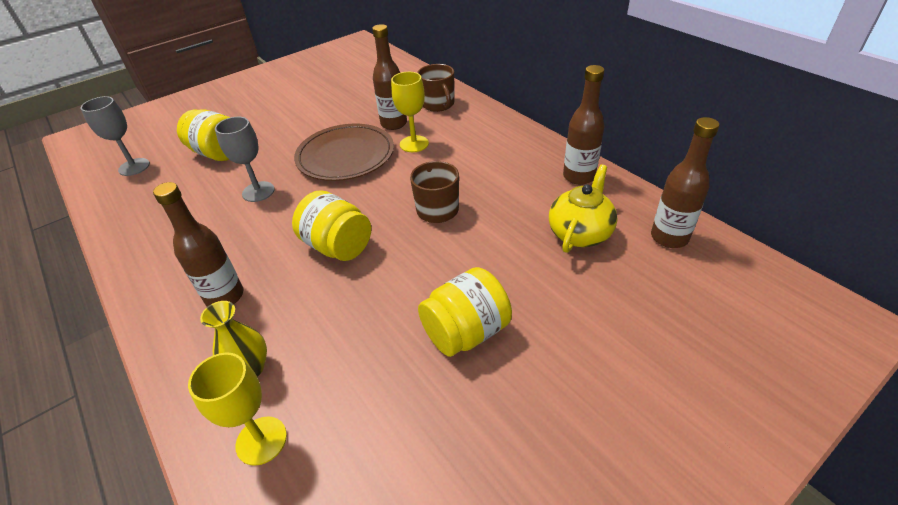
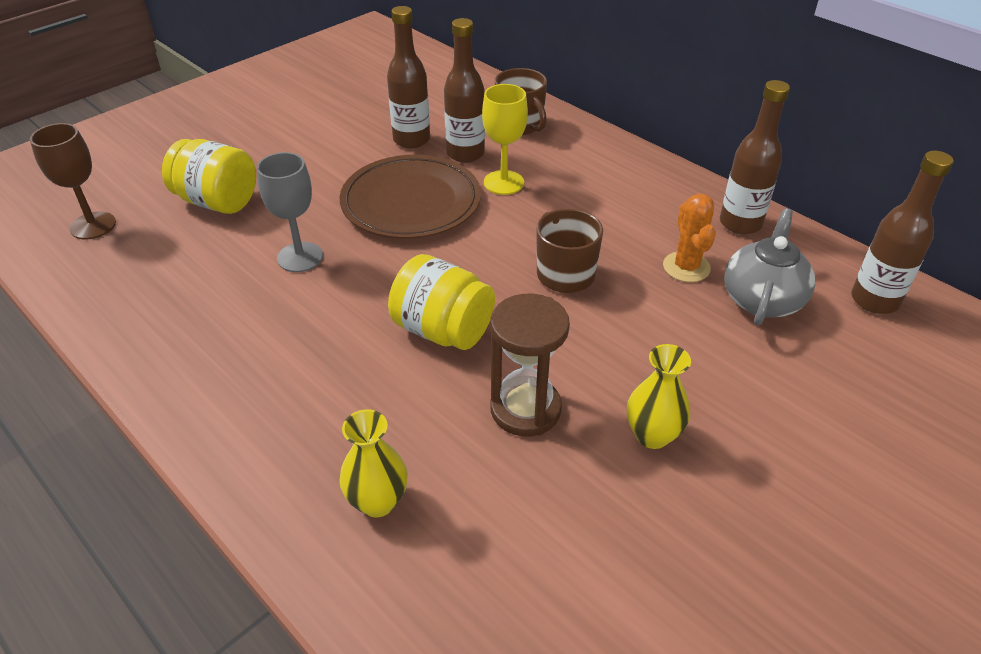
camera: 10 degrees left, 0 degrees up
grey goblet [80,96,150,176] -> brown goblet [30,123,116,239]
brown bottle [153,182,243,307] -> brown bottle moved to [387,6,430,148]
yellow goblet [188,352,287,466] -> none
yellow jar [418,267,512,357] -> yellow vase [627,344,691,449]
yellow teapot [549,165,617,253] -> grey teapot [724,209,815,326]
none -> brown hourglass [491,294,570,437]
none -> orange cactus [663,194,715,282]

